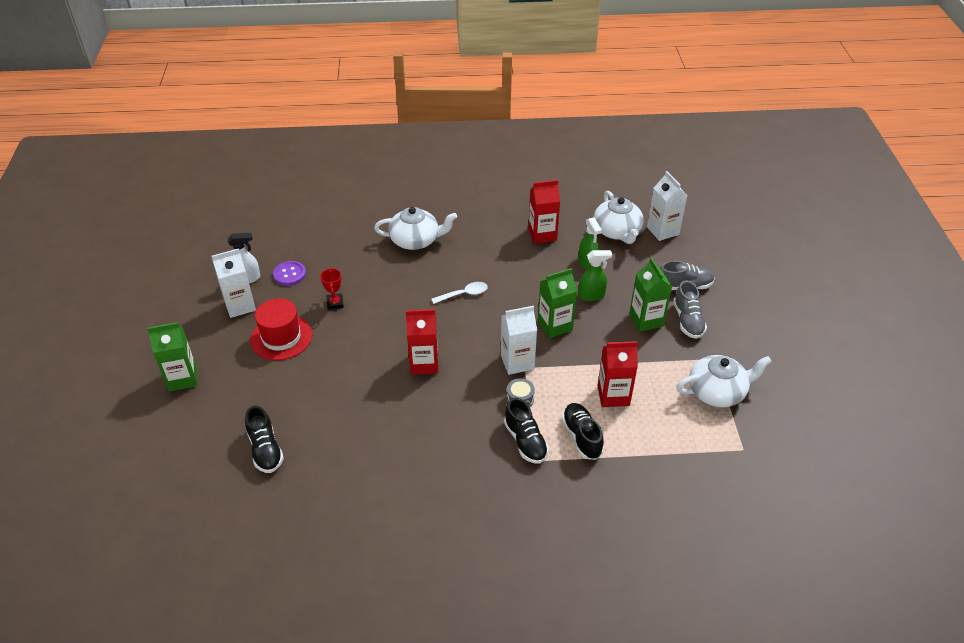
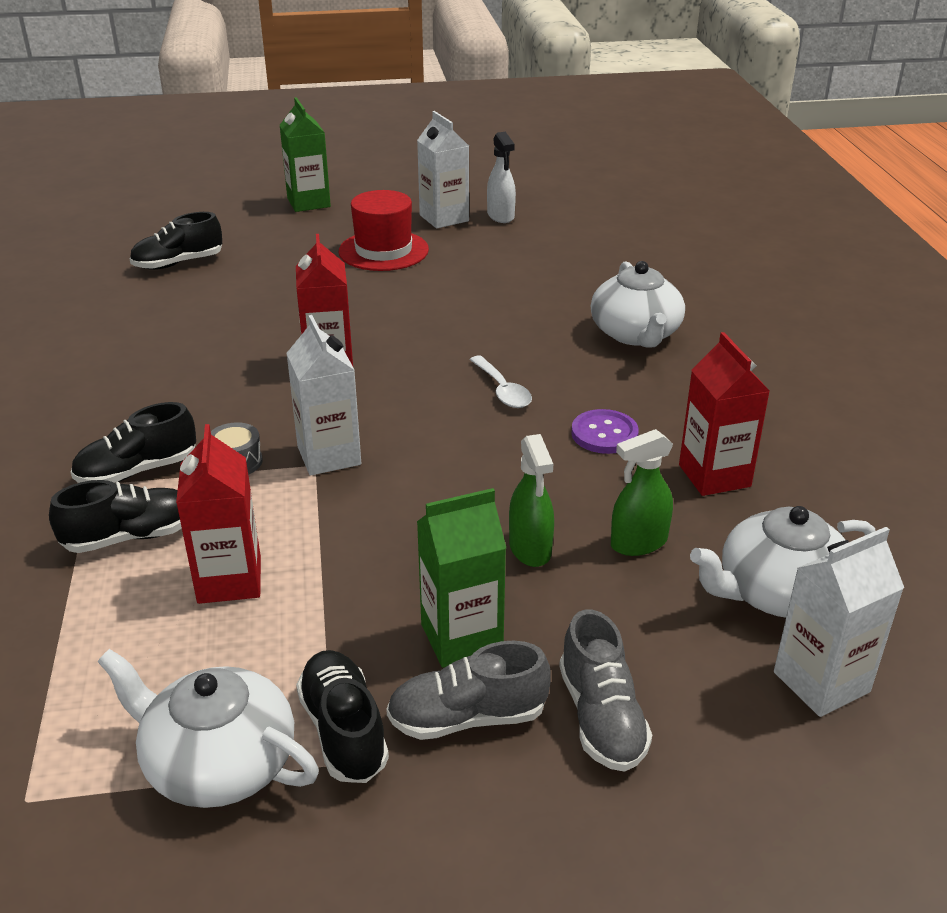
camera: 85 degrees right, 10 degrees down
purple button [273,261,306,286] -> purple button moved to [571,409,639,454]
red trophy [320,268,344,310] -> none
green carton [538,268,577,338] -> none
white teapot [676,355,772,407] -> white teapot turned 135 degrees clockwise [98,649,319,808]
none -> black shoe [296,650,389,783]

